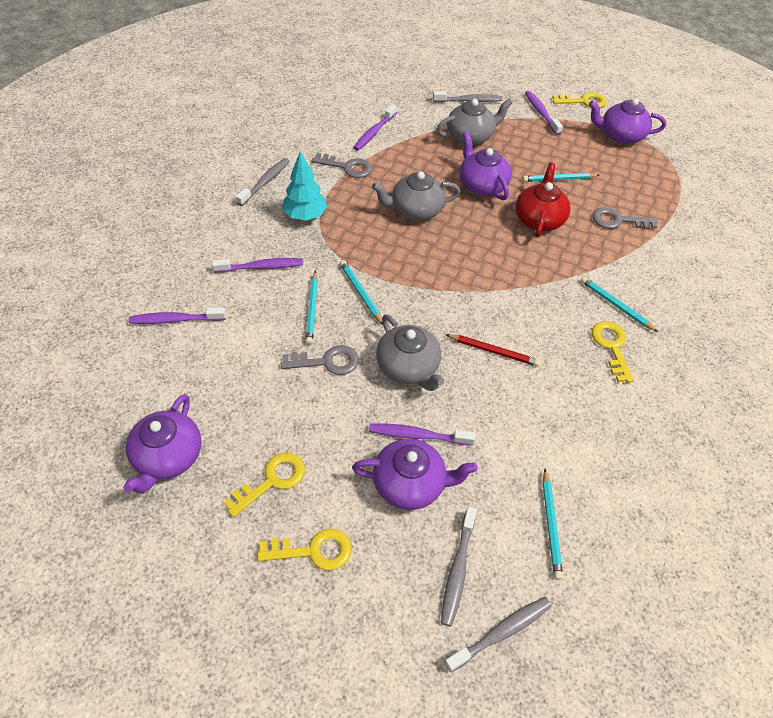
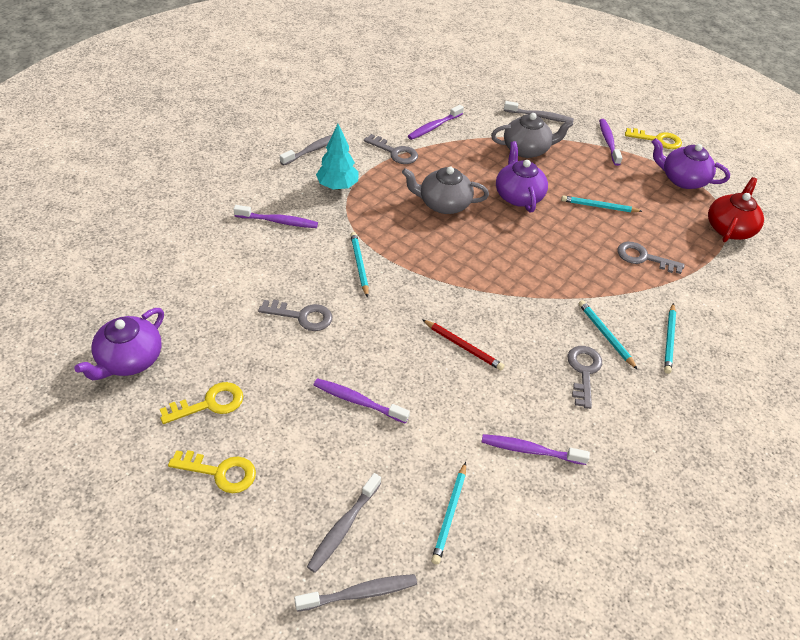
camera: 15 degrees right, 5 degrees down
purple toothbrush [129,307,226,324] -> purple toothbrush moved to [482,434,590,465]
turquoise pencil [305,270,318,345] -> turquoise pencil moved to [664,303,676,374]
purple teapot [352,439,478,510] -> none
grey teapot [376,314,444,391] -> none
red teapot [515,162,571,237] -> red teapot moved to [708,177,764,242]
yellow key [592,321,634,383] -> grey key [568,346,602,409]

